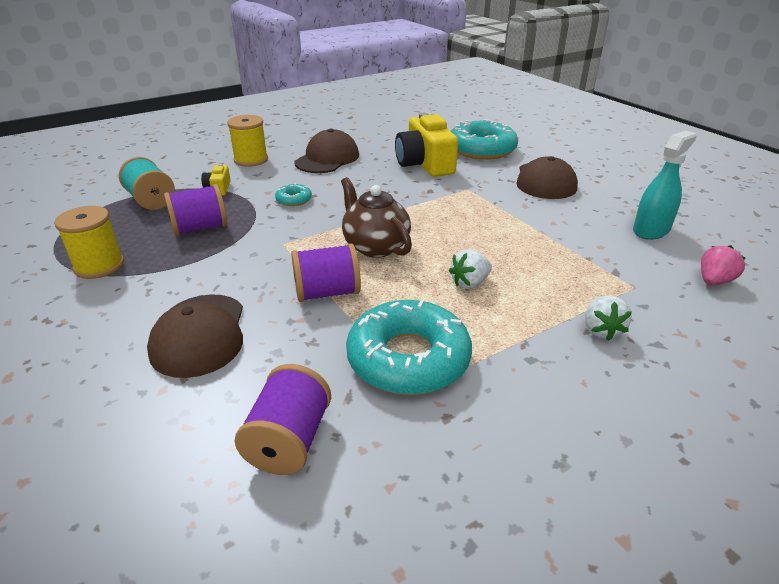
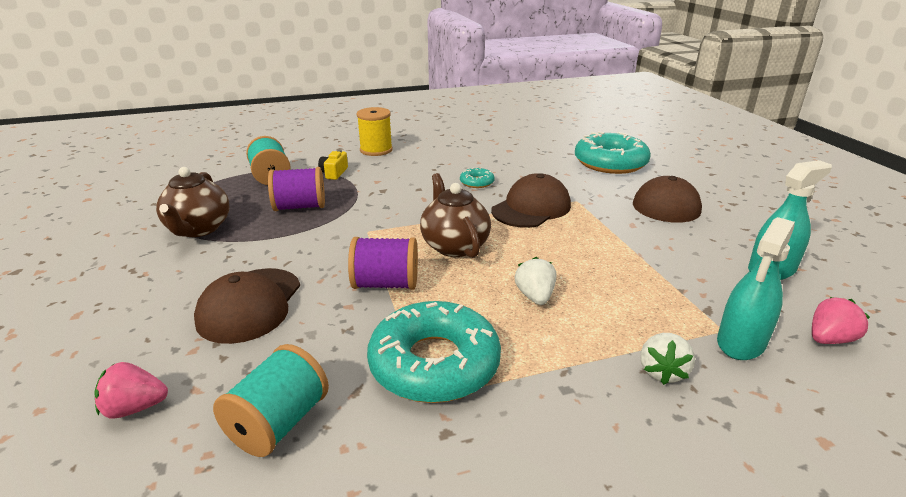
camera: 15 degrees right, 5 degrees down
yellow spool [54,206,124,279] -> brown teapot [156,167,230,237]
purple spool [235,364,331,475] -> turquoise spool [213,344,329,457]
turquoise donut [275,183,312,206] -> turquoise donut moved to [460,167,495,188]
brown cap [294,129,359,173] -> brown cap moved to [491,173,571,228]
yellow camera [395,113,458,177] -> none
white strawberry [449,249,492,289] -> white strawberry turned 105 degrees clockwise [514,257,556,305]
none -> pink strawberry [94,362,168,419]
none -> turquoise spray bottle [717,217,795,360]

